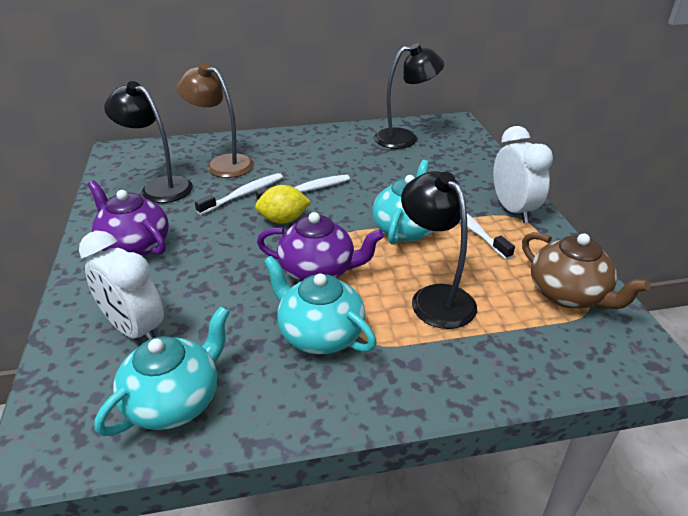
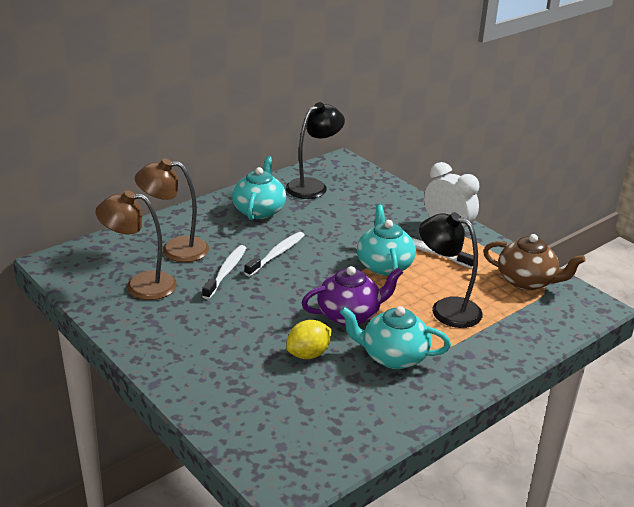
camera: 30 degrees left, 5 degrees down
white clock [79,231,164,341] -> none
purple teapot [87,180,169,257] -> none
turquoise teapot [95,306,230,436] -> turquoise teapot moved to [232,156,286,220]
black lamp [104,81,193,203] -> brown lamp [95,191,177,300]
yellow lemon [255,185,311,224] -> yellow lemon moved to [286,320,331,359]

